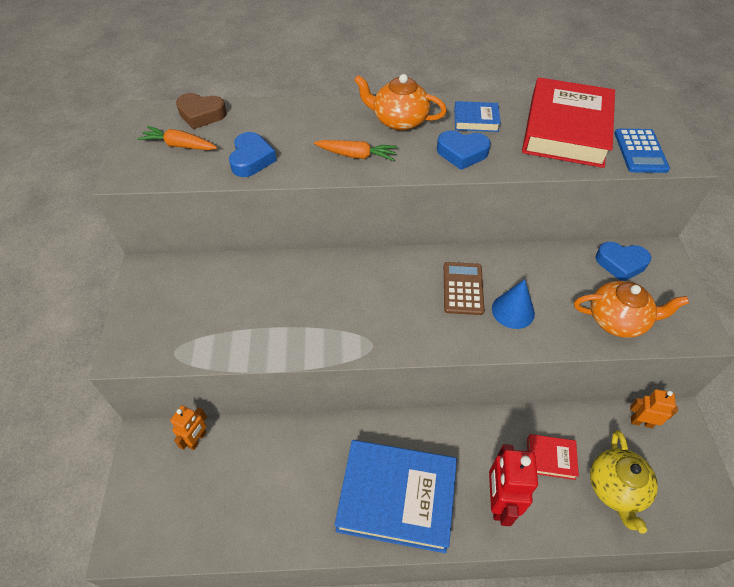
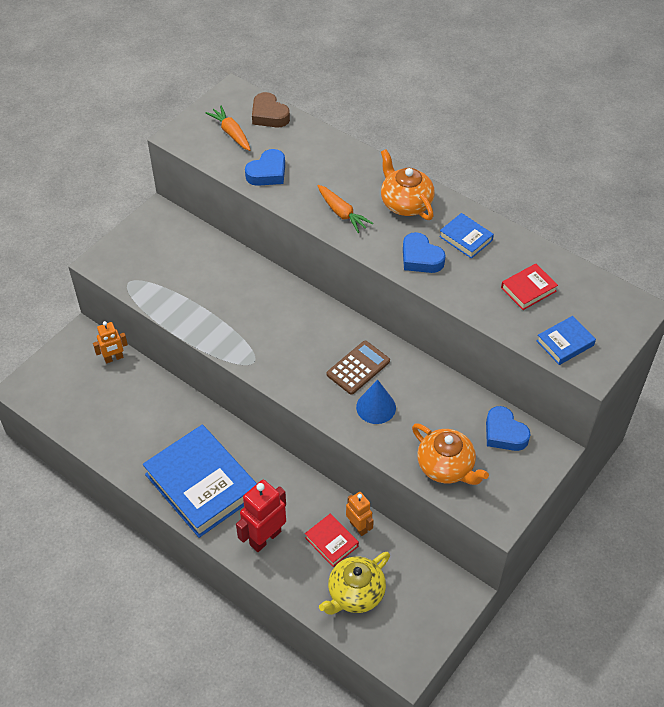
camera: 40 degrees right, 0 degrees up
red book [522,77,615,168] -> red book [501,264,558,310], size x0.45
blue calculator [614,129,670,173] -> blue book [537,316,596,365]
orange robot [630,389,678,428] -> orange robot moved to [346,492,374,536]

